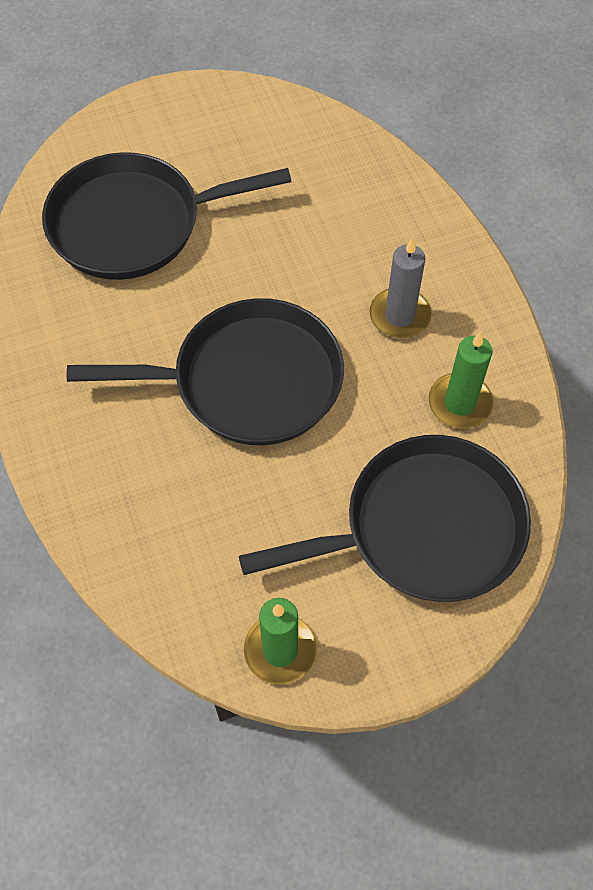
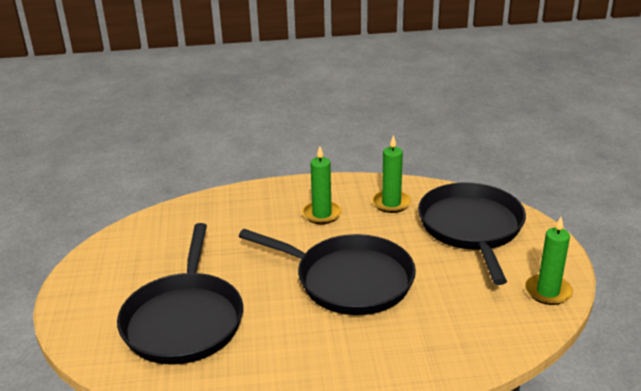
camera: 75 degrees left, 30 degrees down
black pan [67,298,344,445] -> black pan turned 105 degrees clockwise [239,229,416,315]
grey candle [370,237,432,338] -> green candle [302,146,342,224]

